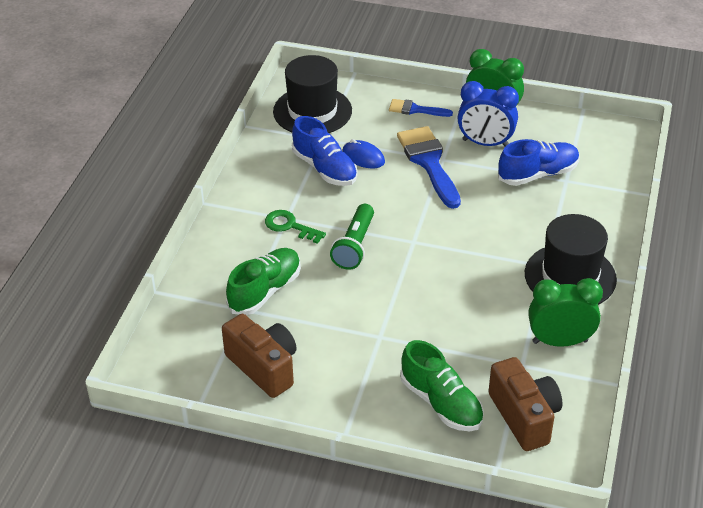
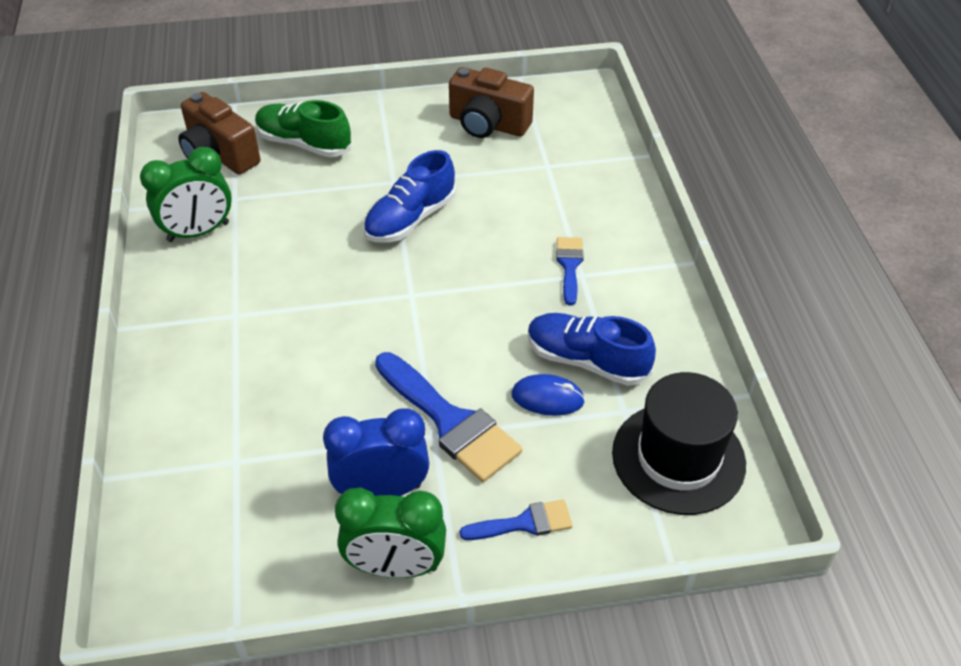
camera: 155 degrees right, 5 degrees up
green shoe [226,248,301,315] -> none
green key [265,210,326,244] -> blue brush [556,237,584,305]
green flashlight [330,204,374,270] -> none
blue shoe [498,139,580,186] -> blue shoe moved to [363,150,456,243]
black hat [525,214,617,305] -> none

